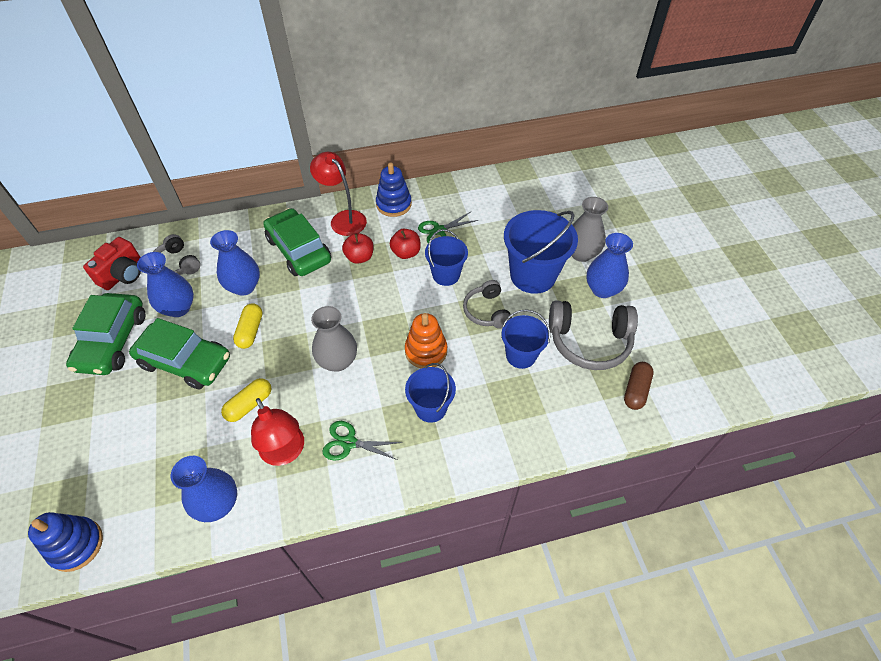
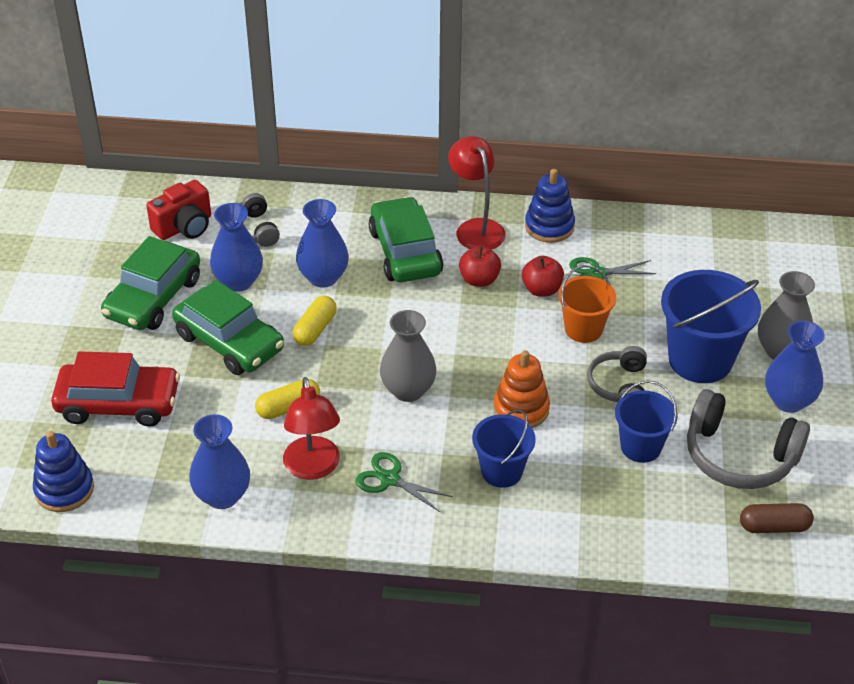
camera: 20 degrees right, 10 degrees down
blue bucket [425,229,468,286] -> orange bucket [558,265,616,343]
brown capsule [624,362,654,410] -> brown capsule turned 45 degrees clockwise [740,503,814,533]
none -> red car [51,351,180,426]

